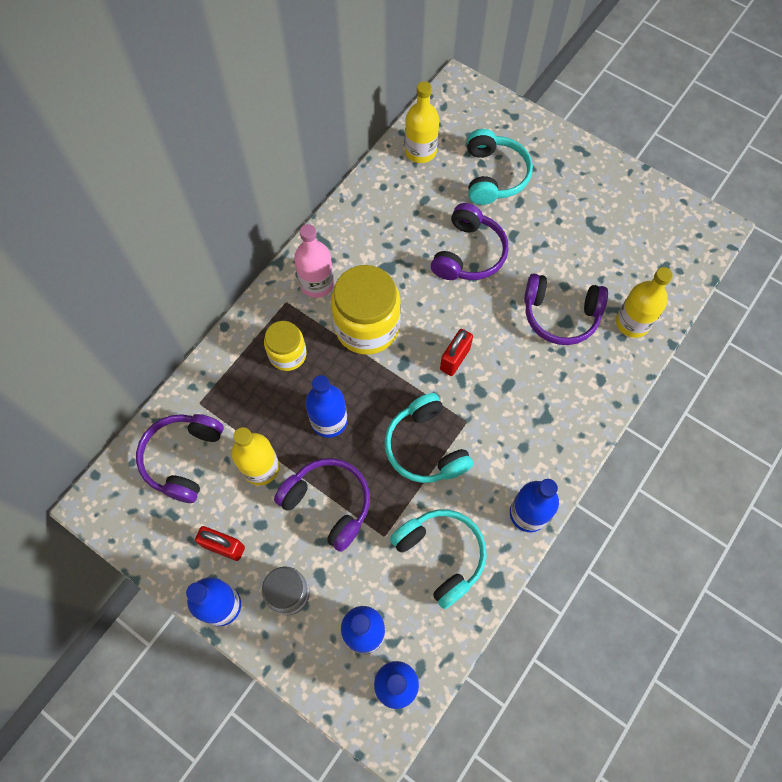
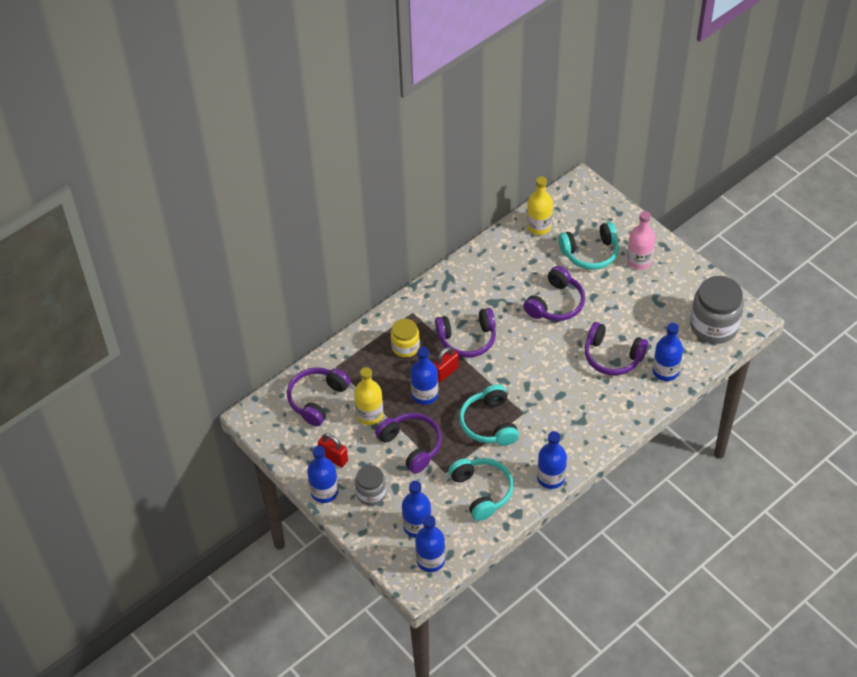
camera: 15 degrees right, 15 degrees down
pink bottle [294,224,334,298] -> pink bottle moved to [627,211,655,270]
yellow jar [331,265,401,355] -> purple headphones [435,308,496,358]
red padlock [440,329,473,376] -> red padlock moved to [433,347,459,383]
turquoise headphones [467,129,533,205] -> turquoise headphones turned 60 degrees clockwise [558,222,619,270]
yellow bottle [616,267,673,338] -> blue bottle [652,323,683,381]
none -> grey jar [690,276,744,344]

